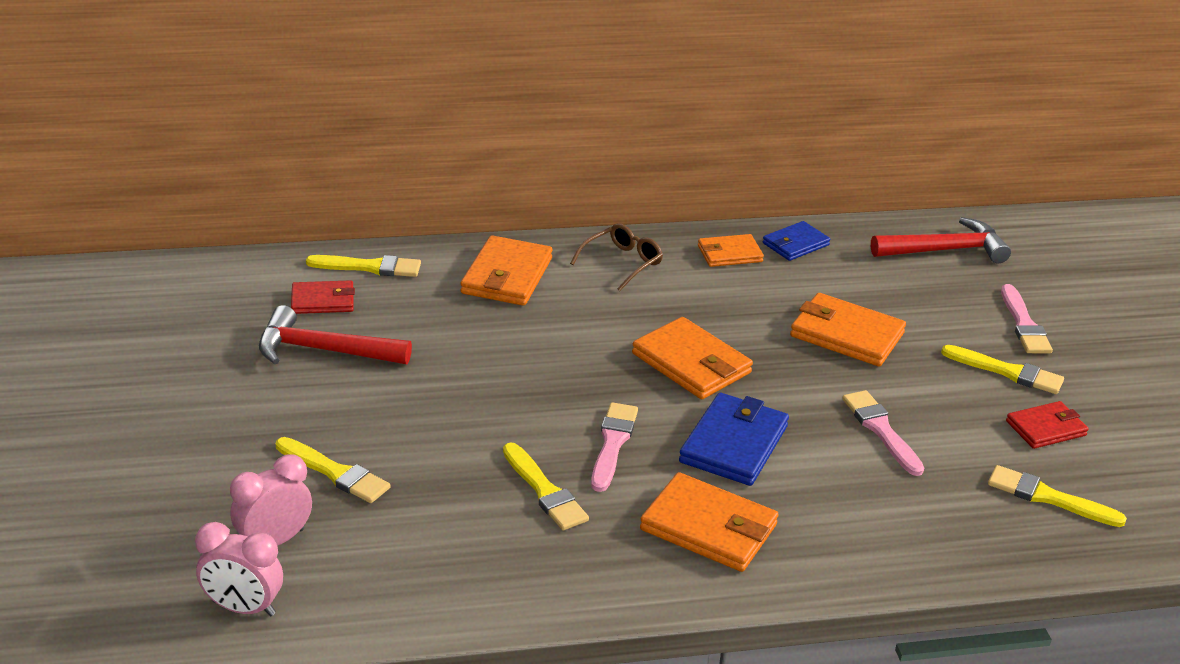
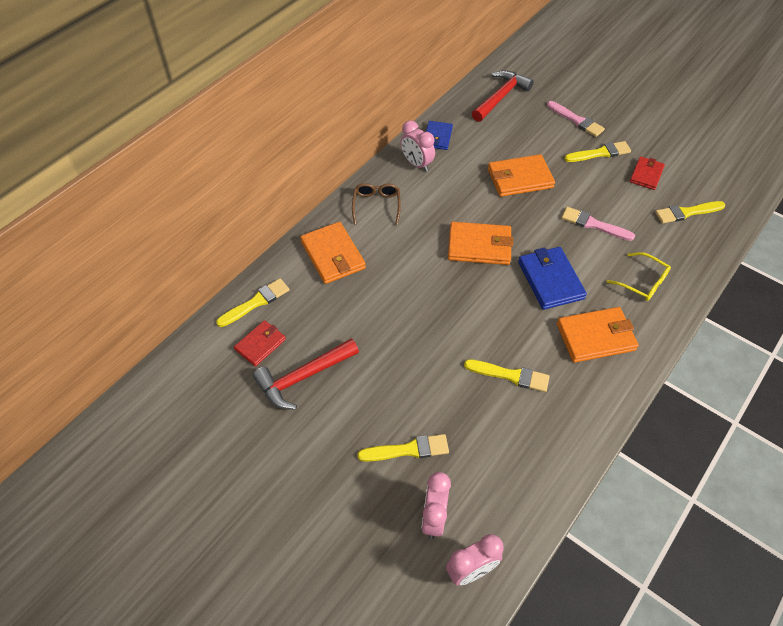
camera: 40 degrees left, 20 degrees up
pink brush [591,402,638,492] -> none
orange wallet [698,234,764,267] -> pink clock [401,120,435,172]
none -> yellow glasses [607,252,671,301]

